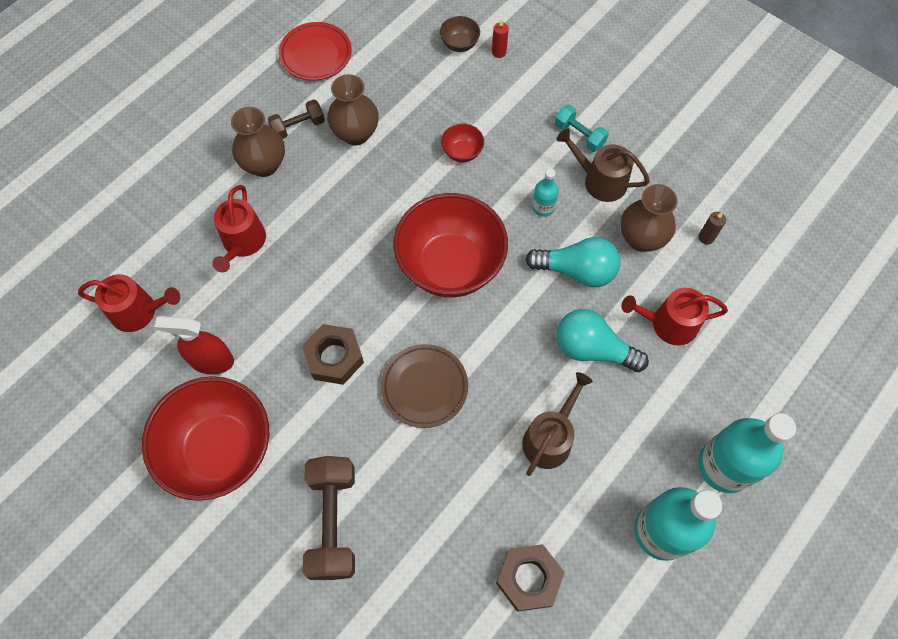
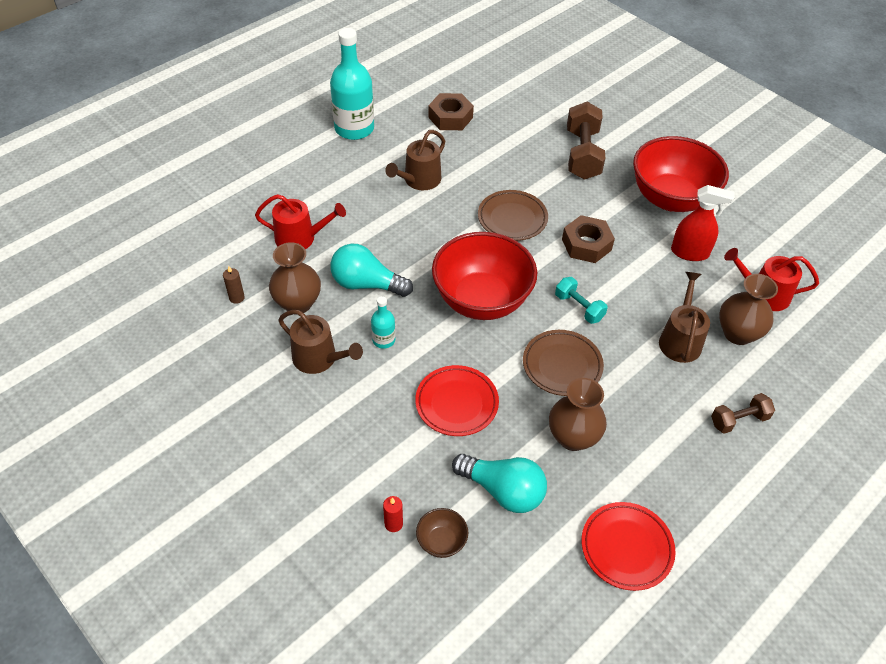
camera: 175 degrees left, 15 degrees down
red watering can [212,185,266,273] -> brown watering can [659,272,710,363]
brown vase [231,107,285,177] -> brown vase moved to [719,274,778,345]
brown dumbbell [268,99,325,139] -> brown dumbbell moved to [711,393,775,434]
red bowl [441,123,484,162] -> red plate [415,365,499,436]
turquoise dumbbell [555,105,609,152] -> turquoise dumbbell moved to [555,277,608,324]
turquoise light bulb [557,309,649,372] -> turquoise light bulb moved to [452,454,547,513]
turquoise bottle [698,413,796,493] -> none
none -> brown plate [523,330,604,396]

